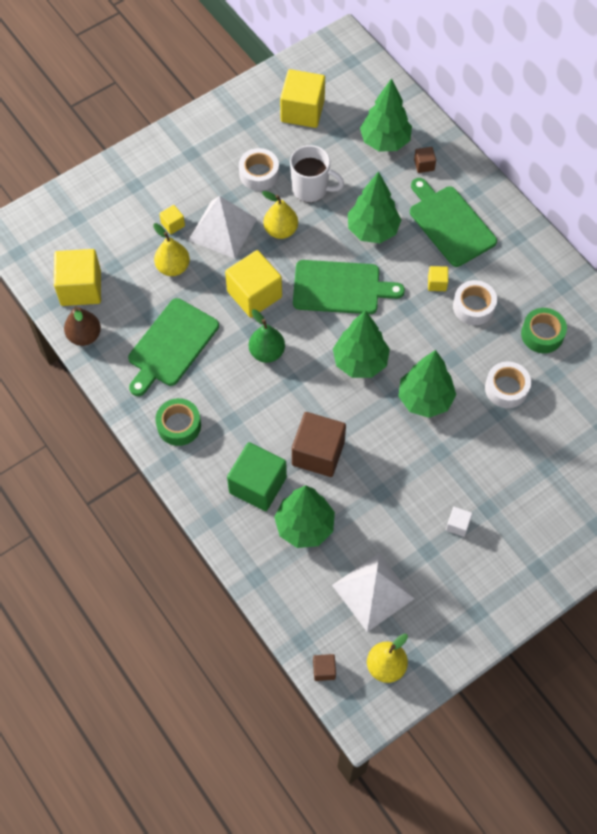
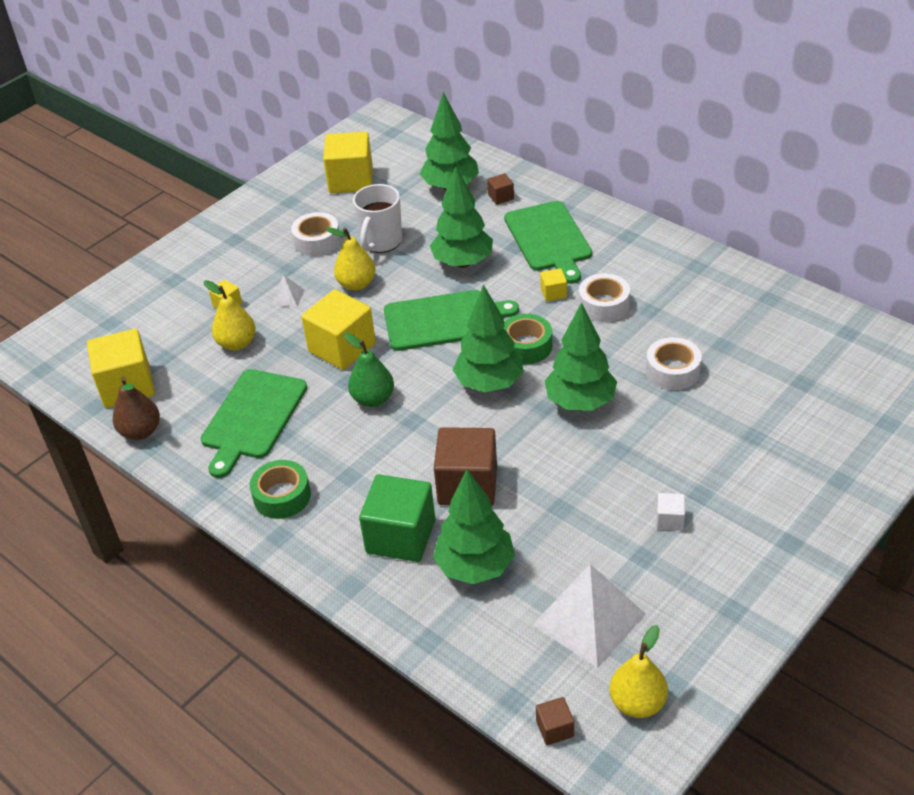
camera: 10 degrees left, 20 degrees down
white pyramid [188,196,257,259] -> white pyramid [272,274,304,307], size x0.43
white mug [290,145,344,203] -> white mug turned 105 degrees clockwise [353,184,402,253]
green cutting board [410,178,497,267] -> green cutting board turned 150 degrees counterclockwise [504,201,592,284]
green tape [521,308,567,353] -> green tape moved to [504,314,552,364]

